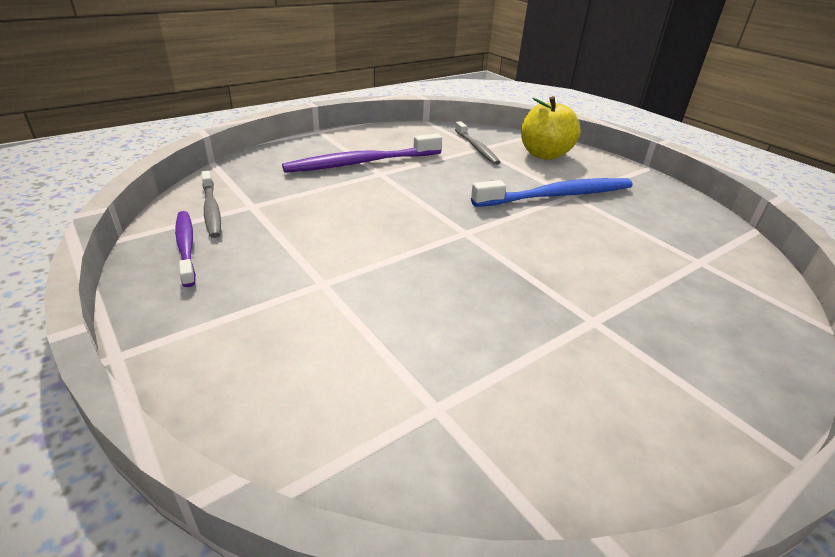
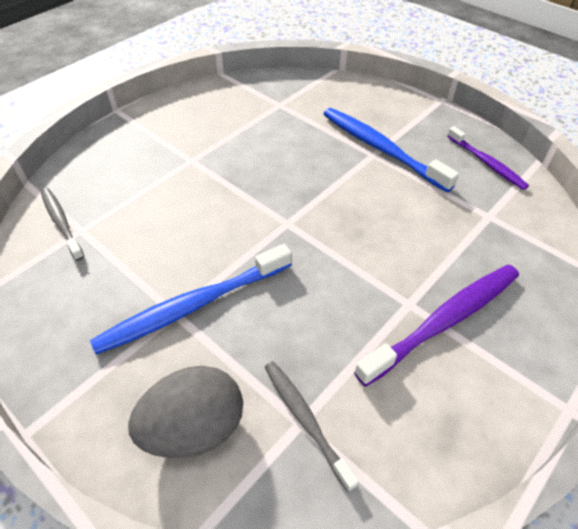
camera: 170 degrees right, 15 degrees up
grey toothbrush [201,171,221,238] -> grey toothbrush moved to [41,188,85,261]
yellow apple [521,96,581,160] -> grey egg [128,366,243,458]
none -> blue toothbrush [324,108,459,192]

